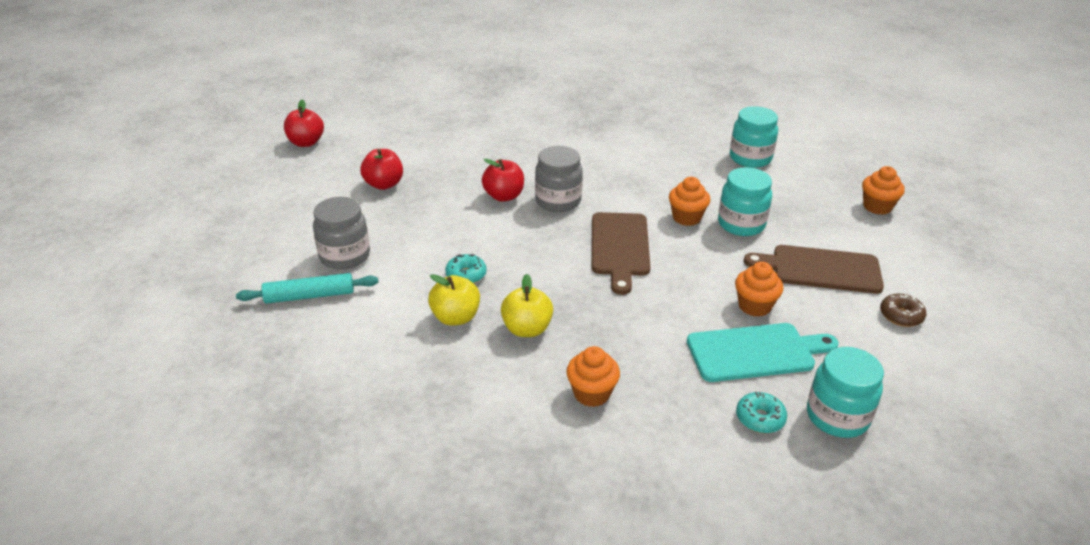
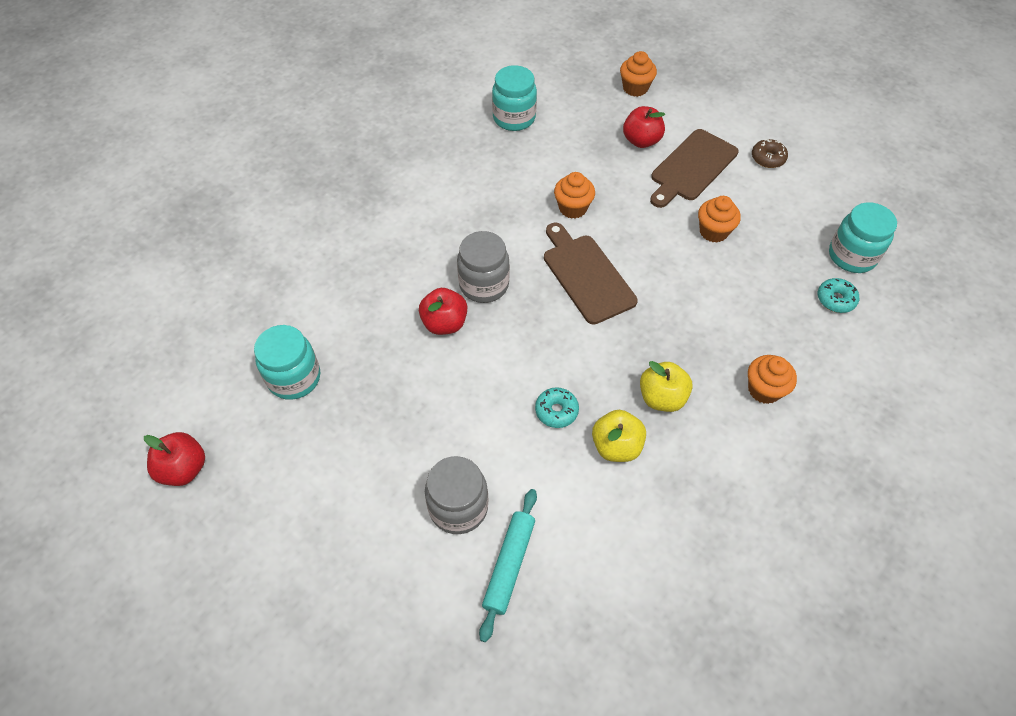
camera: 60 degrees left, 20 degrees up
red apple [360,149,403,190] -> red apple moved to [623,106,665,148]
brown cutting board [592,212,650,295] -> brown cutting board turned 150 degrees counterclockwise [544,223,638,325]
turquoise cutting board [687,323,839,382] -> none
turquoise jar [718,167,772,236] -> turquoise jar moved to [254,325,320,400]

